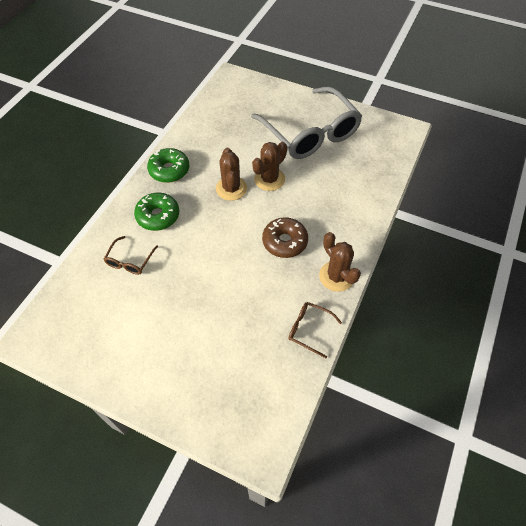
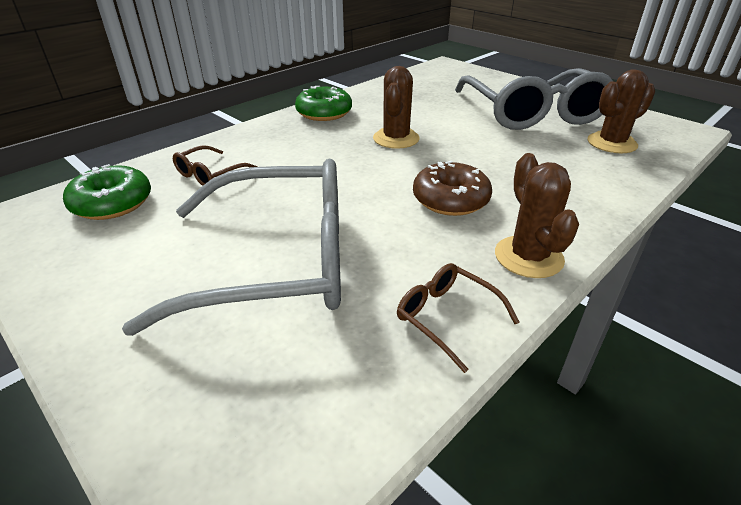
camera: 20 degrees right, 20 degrees down
green donut [134,193,179,231] -> green donut moved to [63,164,151,220]
brown cactus [252,142,287,191] -> brown cactus moved to [588,69,655,153]
none -> grey glasses [122,159,341,336]

